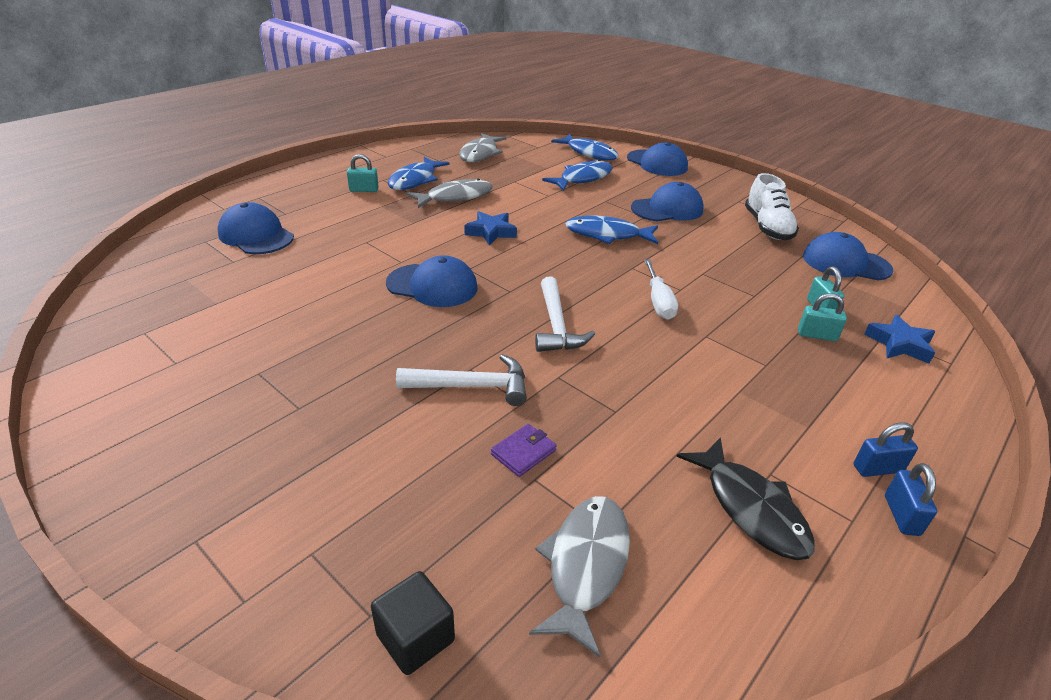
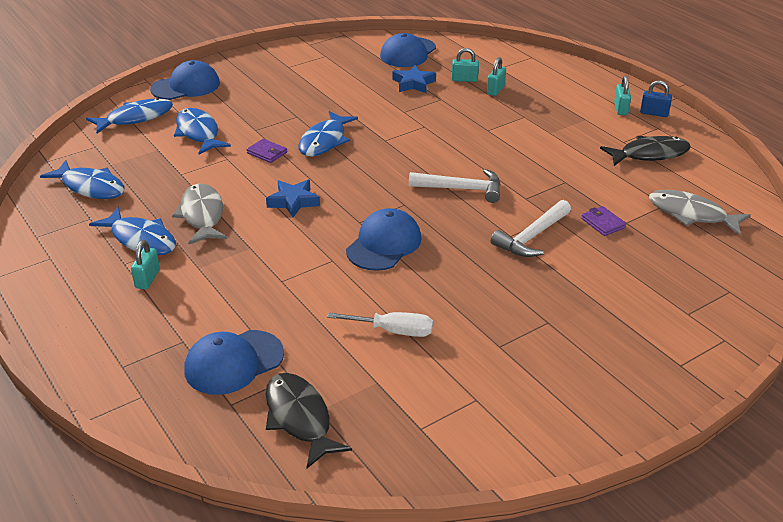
camera: 75 degrees left, 0 degrees up
black cube [371,571,455,675] -> none
white hammer [396,354,527,406] -> white hammer turned 150 degrees counterclockwise [491,200,571,257]
grey fish [459,133,506,162] -> blue fish [40,160,125,199]
blue cap [631,182,704,221] -> none
white screwdriver [644,260,678,319] -> white screwdriver moved to [327,312,433,337]
white shoe [745,173,799,240] -> none
blue padlock [853,422,918,477] -> turquoise padlock [614,75,631,115]
blue star [864,315,936,364] -> blue star moved to [392,65,436,93]
none -> purple wallet [246,139,287,163]
none -> black fish [265,373,352,468]

